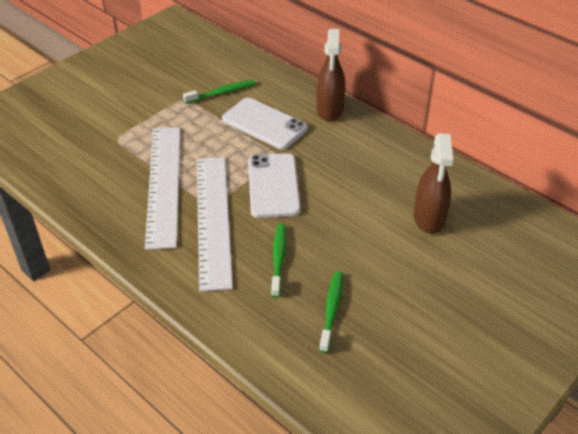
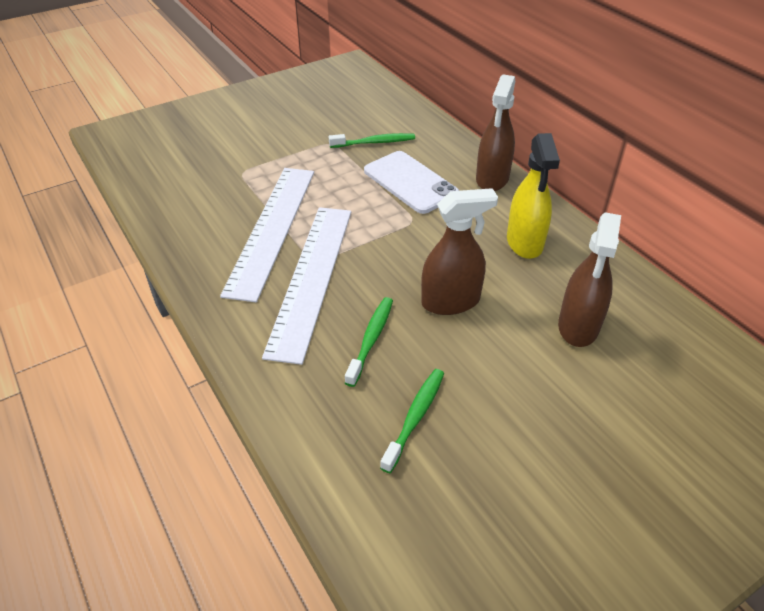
camera: 15 degrees right, 0 degrees up
white phone [248,153,301,218] -> none
none -> brown spray bottle [421,188,498,315]
none -> yellow spray bottle [507,133,560,259]

